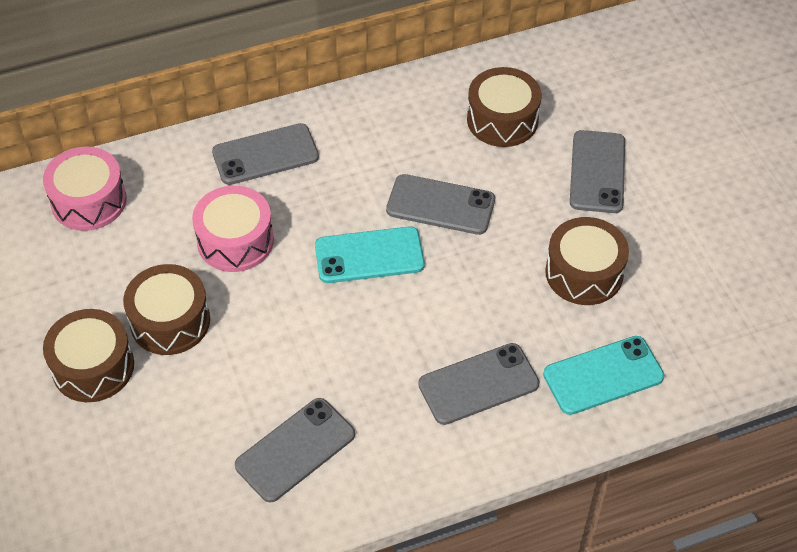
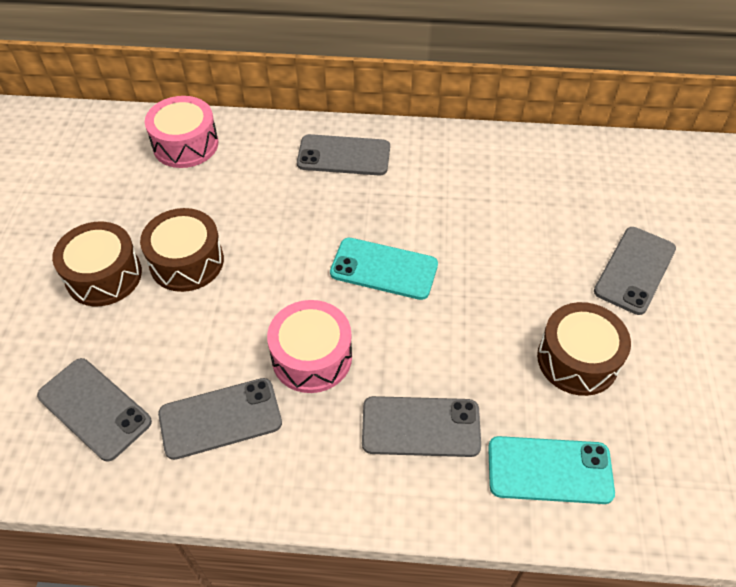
camera: 25 degrees right, 0 degrees up
pink drum [192,186,274,272] -> pink drum moved to [267,300,352,393]
grey phone [386,174,495,235] -> grey phone moved to [37,358,152,462]
brown drum [467,67,541,147] -> none

